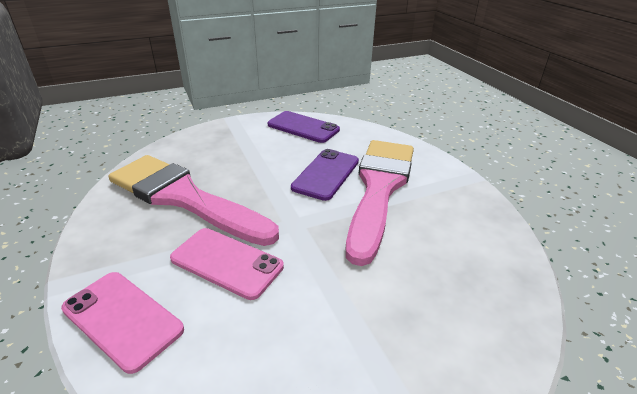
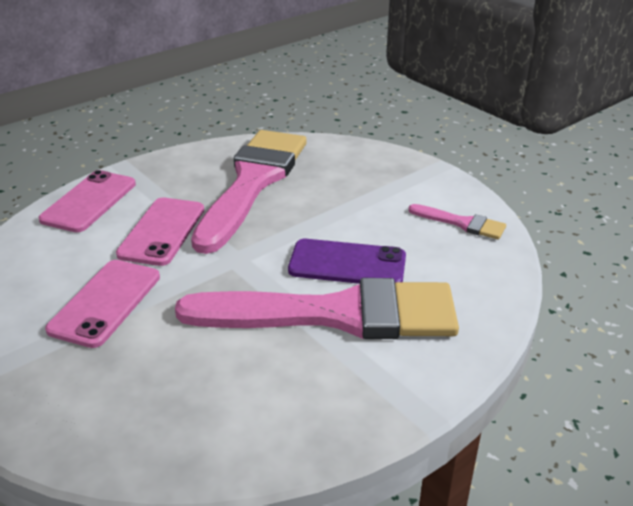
camera: 75 degrees right, 0 degrees up
purple phone [268,111,340,143] -> pink brush [408,204,506,240]
none -> pink phone [45,260,160,348]

